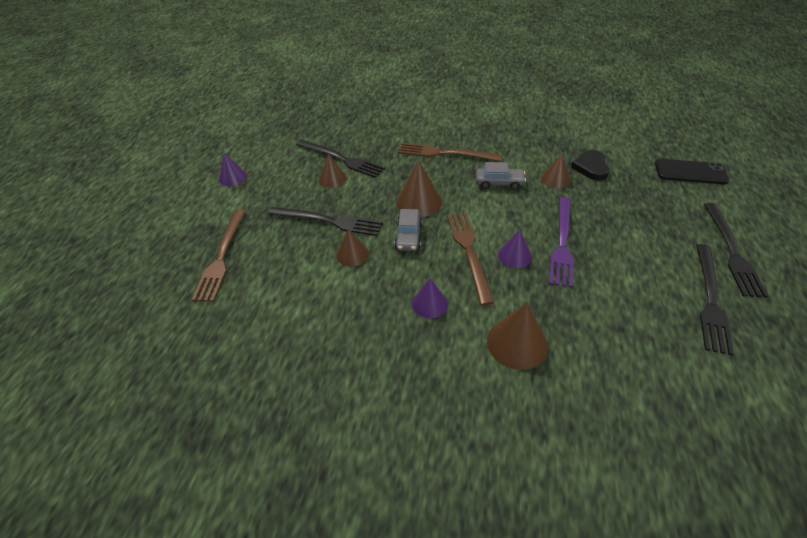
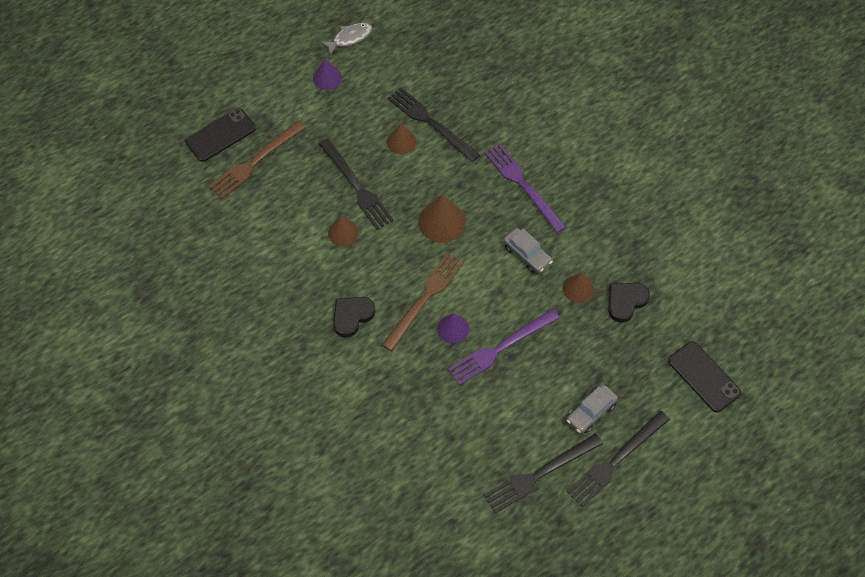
camera: 40 degrees right, 15 degrees up
black fork [296,140,385,178] -> black fork turned 150 degrees clockwise [388,87,480,162]
grey car [394,209,422,251] -> grey car moved to [567,385,618,434]
brown fork [398,143,502,162] -> purple fork [484,144,566,233]
purple cone [412,278,448,318] -> black heart [333,297,375,338]
brown cone [487,303,548,370] -> none
none -> black phone [185,108,256,162]
none -> grey fish [320,23,372,56]

